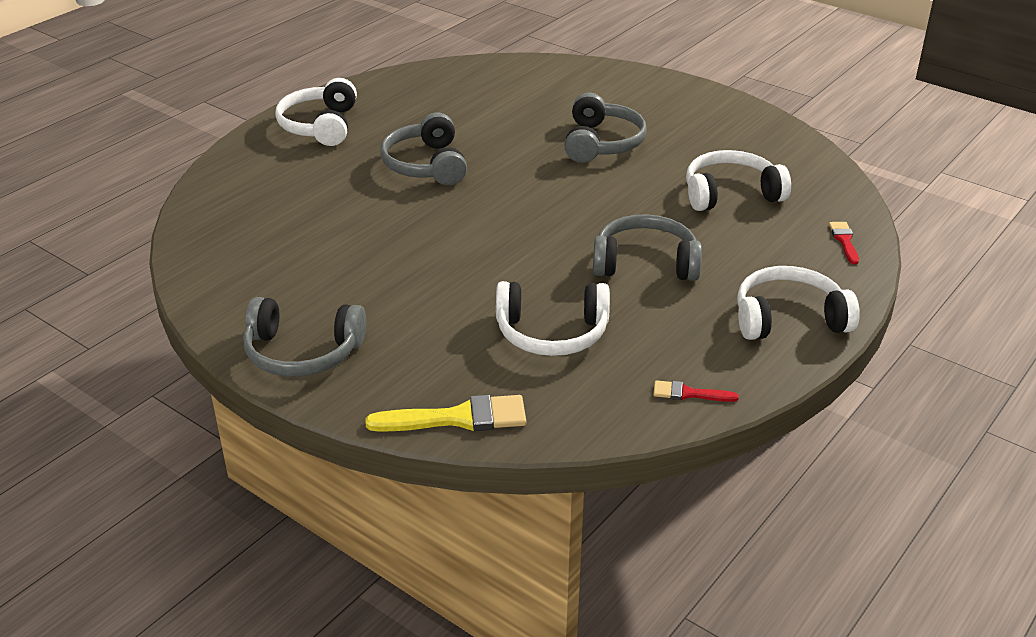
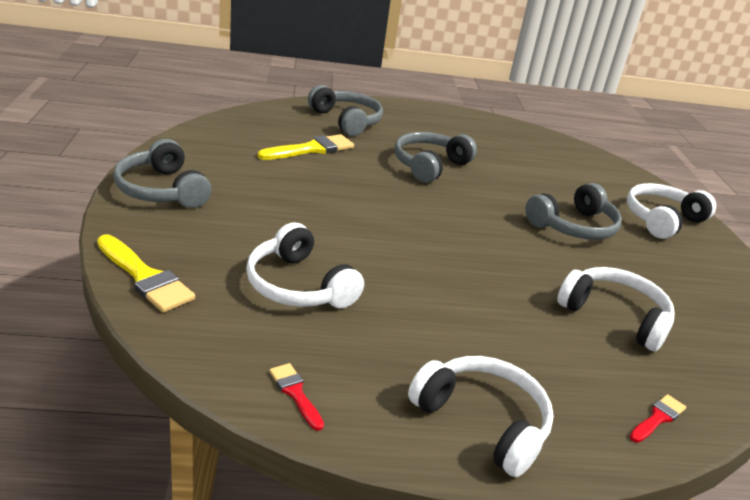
camera: 45 degrees right, 5 degrees down
white headphones [275,78,357,146] -> white headphones moved to [627,183,716,239]
grey headphones [593,214,702,281] -> grey headphones moved to [308,85,383,136]
none -> yellow brush [258,134,354,160]

